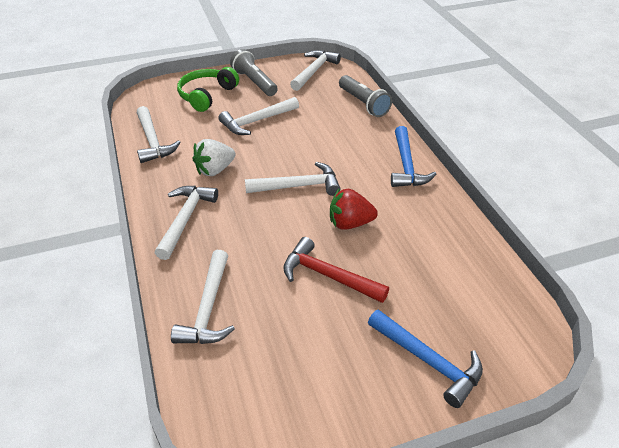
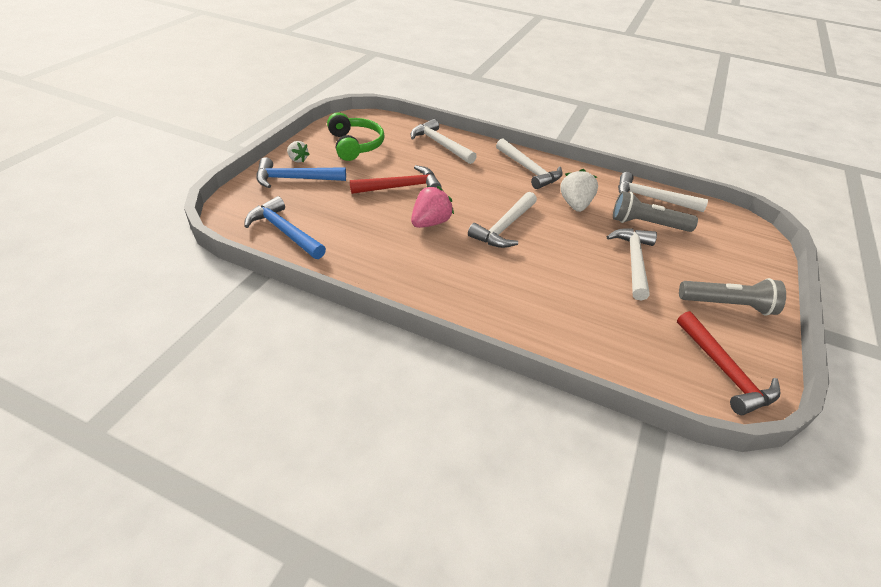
camera: 130 degrees right, 0 degrees up
green headphones [177,67,239,112] -> green headphones moved to [327,112,385,161]
white hammer [290,50,341,91] -> red hammer [677,311,781,415]
red strawberry [330,189,378,230] -> pink strawberry [411,186,454,228]
grey flashlight [339,75,392,117] -> grey flashlight moved to [613,191,698,232]
blue hammer [391,126,436,187] -> blue hammer moved to [244,196,326,259]
none -> white strawberry [287,141,310,163]

